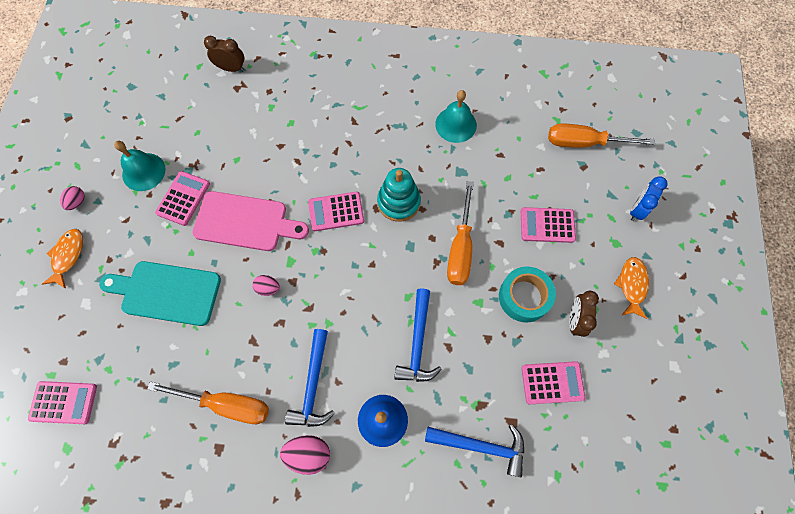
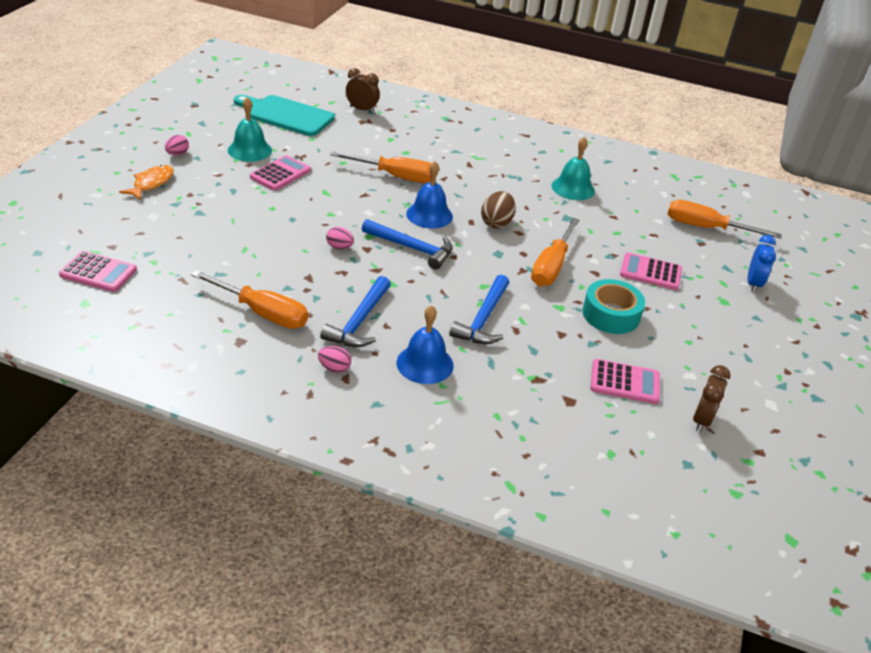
camera: 10 degrees right, 30 degrees down
turquoise cutting board [99,261,221,326] -> turquoise cutting board moved to [234,95,335,136]
pink cutting board [193,191,309,251] -> none
pink egg [280,435,330,475] -> pink egg [318,346,351,373], size x0.63
pink calculator [308,192,364,231] -> blue bell [406,161,453,229]
turquoise stacking toy [377,168,421,222] -> brown egg [481,191,516,228]
blue hammer [425,424,524,478] -> blue hammer moved to [362,219,453,270]
brown clock [569,291,599,337] -> brown clock moved to [693,365,731,432]
orange fish [614,257,649,319] -> none
blue clock [630,176,667,221] -> blue clock turned 150 degrees clockwise [748,235,776,292]
none -> orange screwdriver [330,151,431,183]

